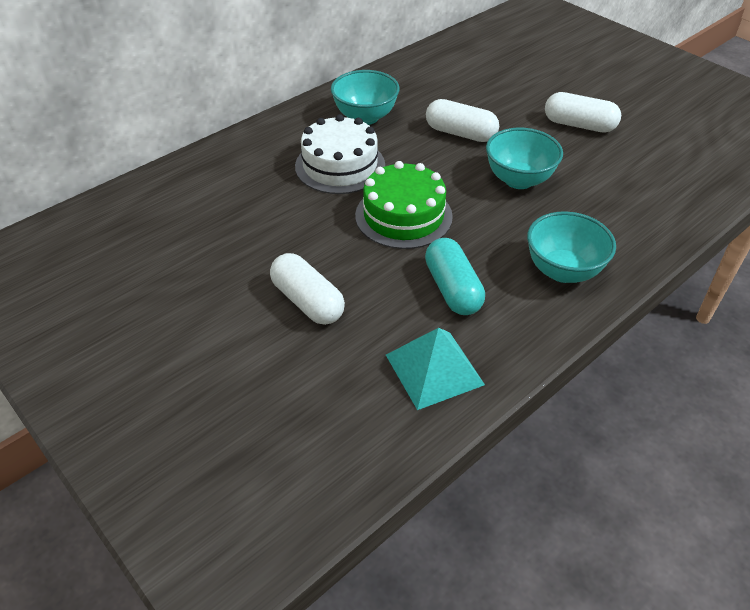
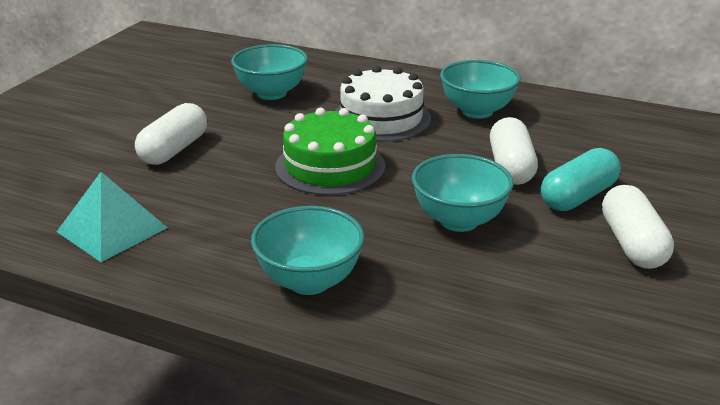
camera: 65 degrees right, 15 degrees down
turquoise capsule [425,238,485,315] -> turquoise capsule moved to [541,148,621,211]
none -> turquoise bowl [231,44,308,100]

